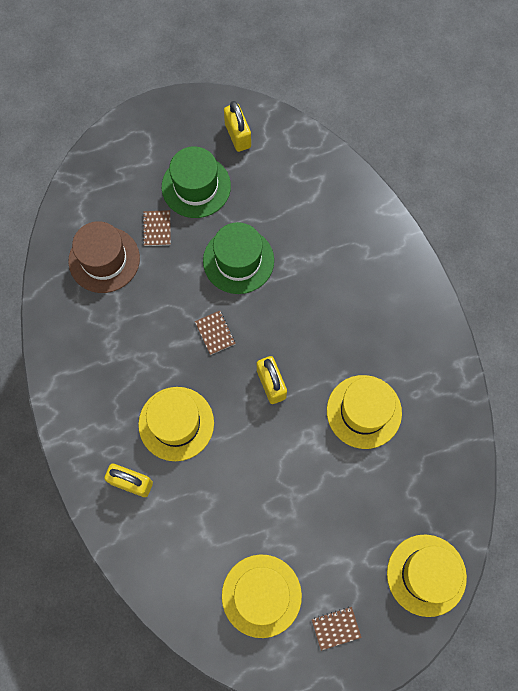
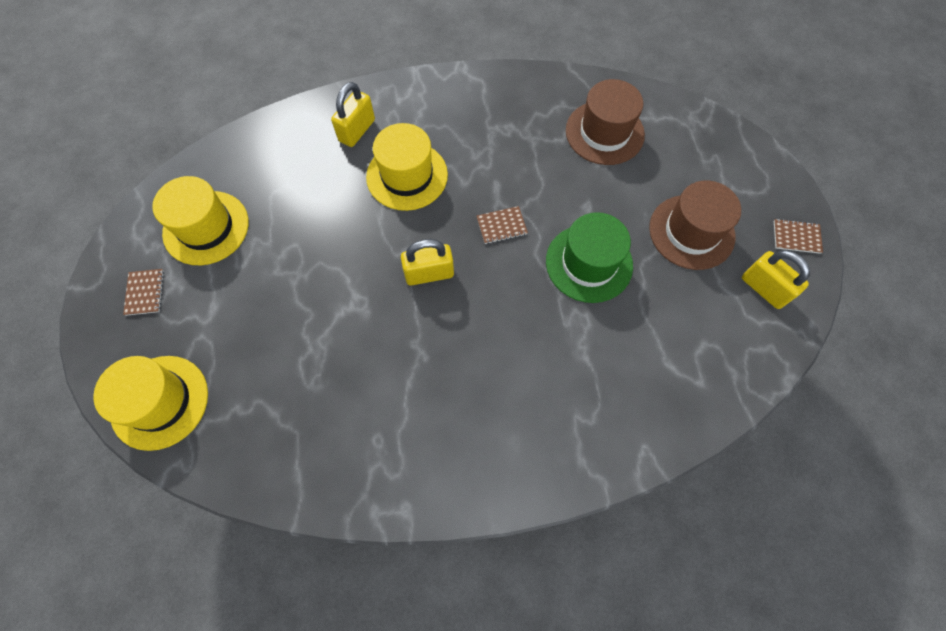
camera: 100 degrees right, 5 degrees down
brown notebook [143,210,171,246] -> brown notebook moved to [774,219,823,254]
green hat [162,147,231,218] -> brown hat [649,180,741,270]
yellow padlock [224,101,251,152] -> yellow padlock turned 60 degrees clockwise [742,250,810,309]
yellow hat [327,375,402,449] -> none

